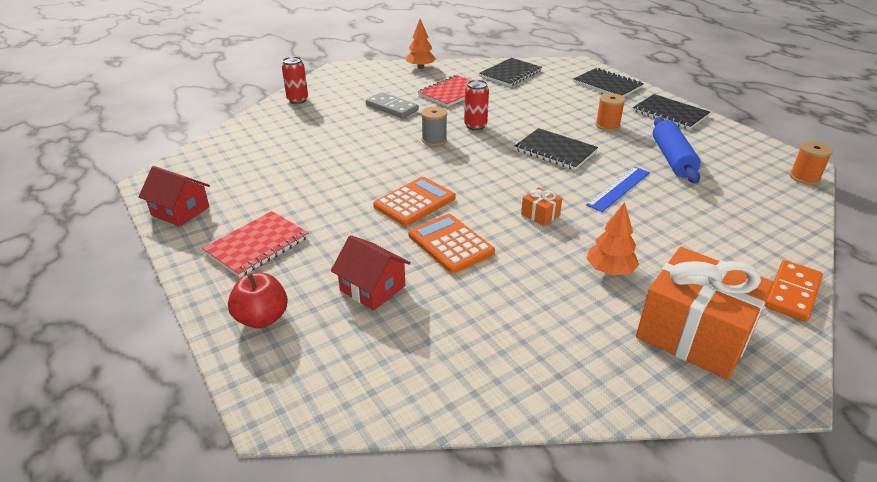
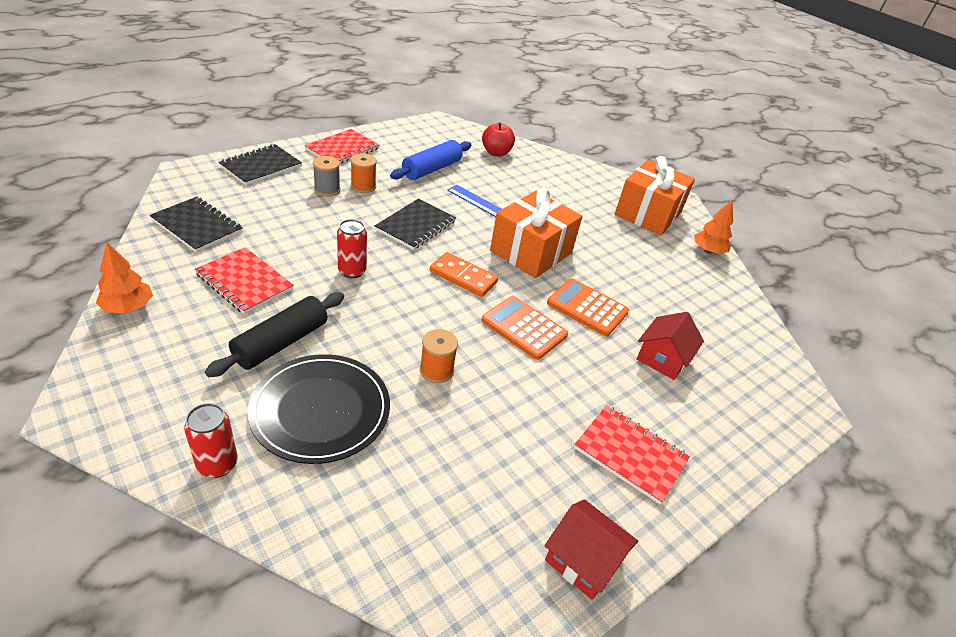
camera: 100 degrees left, 5 degrees up
red house [138,166,210,227] -> red house turned 75 degrees counterclockwise [544,499,638,600]
red apple [228,273,288,329] -> red apple moved to [482,122,515,157]
grey domino [366,92,419,118] -> black rolling pin [205,292,344,377]
orange calculator [409,214,495,274] -> orange calculator turned 75 degrees clockwise [547,278,629,336]
grey spool [421,106,447,146] -> grey spool moved to [313,156,340,197]
orange gift [521,187,562,226] -> orange gift [490,188,582,278], size x2.46
orange tree [586,202,639,275] -> orange tree moved to [694,199,733,254]
black notebook [633,94,710,130] -> red notebook [304,129,379,164]
blue rolling pin [653,117,701,183] -> blue rolling pin turned 45 degrees counterclockwise [390,140,471,180]
orange domino [765,260,823,322] -> orange domino moved to [430,252,498,297]
orange spool [790,141,833,185] -> orange spool moved to [420,329,458,383]
none -> black plate [247,354,390,464]

